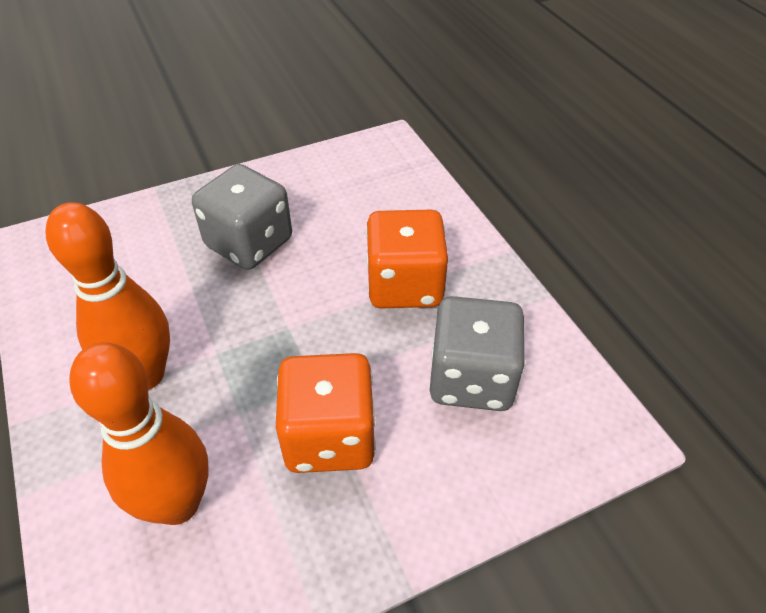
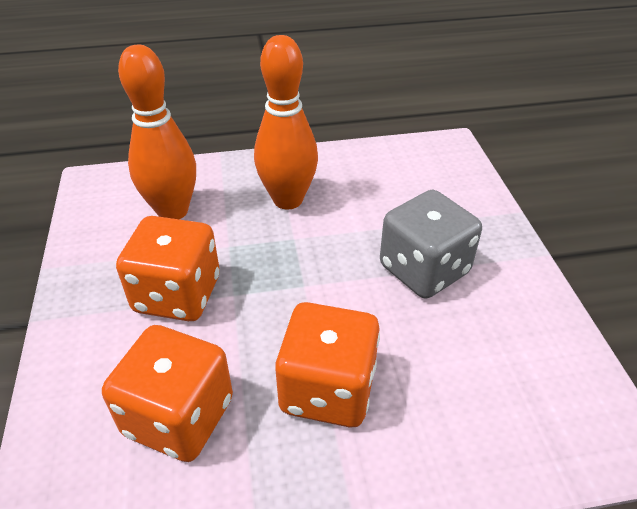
camera: 105 degrees right, 5 degrees down
grey dice [430,296,525,411] -> orange dice [102,325,233,462]

